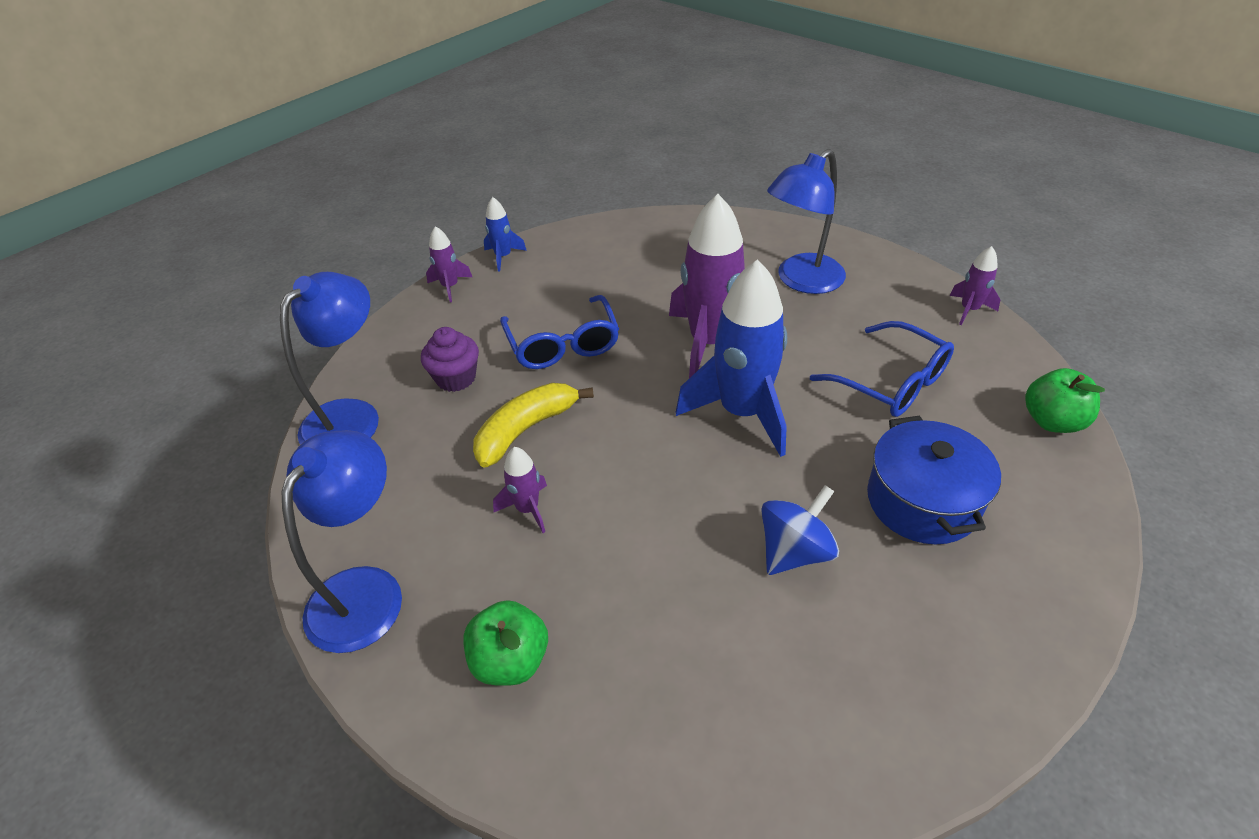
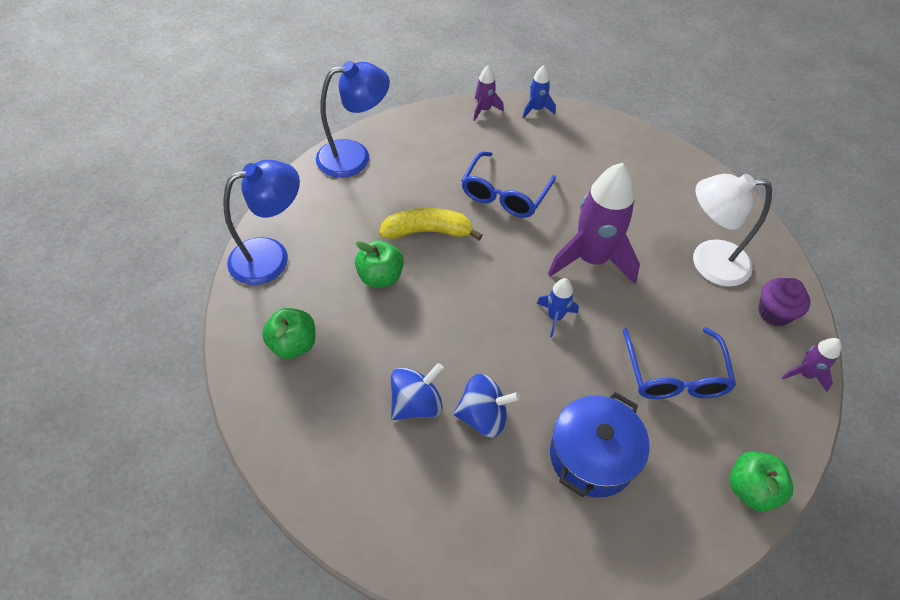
camera: 40 degrees right, 10 degrees up
purple cupcake [421,327,479,392] -> purple cupcake moved to [758,278,810,326]
purple rocket [493,447,547,533] -> green apple [355,240,404,287]
blue rocket [676,260,787,457] -> blue rocket [536,278,579,337], size x0.47
blue lamp [767,149,846,294] -> white lamp [693,174,772,287]
none -> blue spinning top [391,363,444,420]

